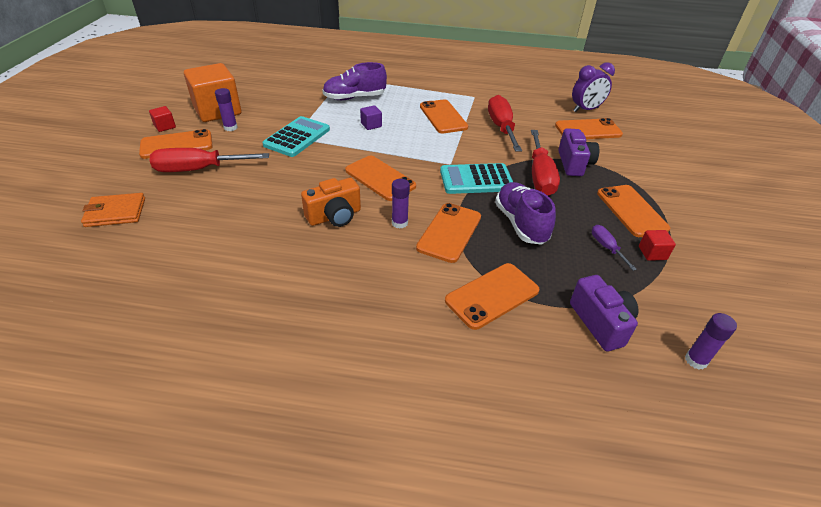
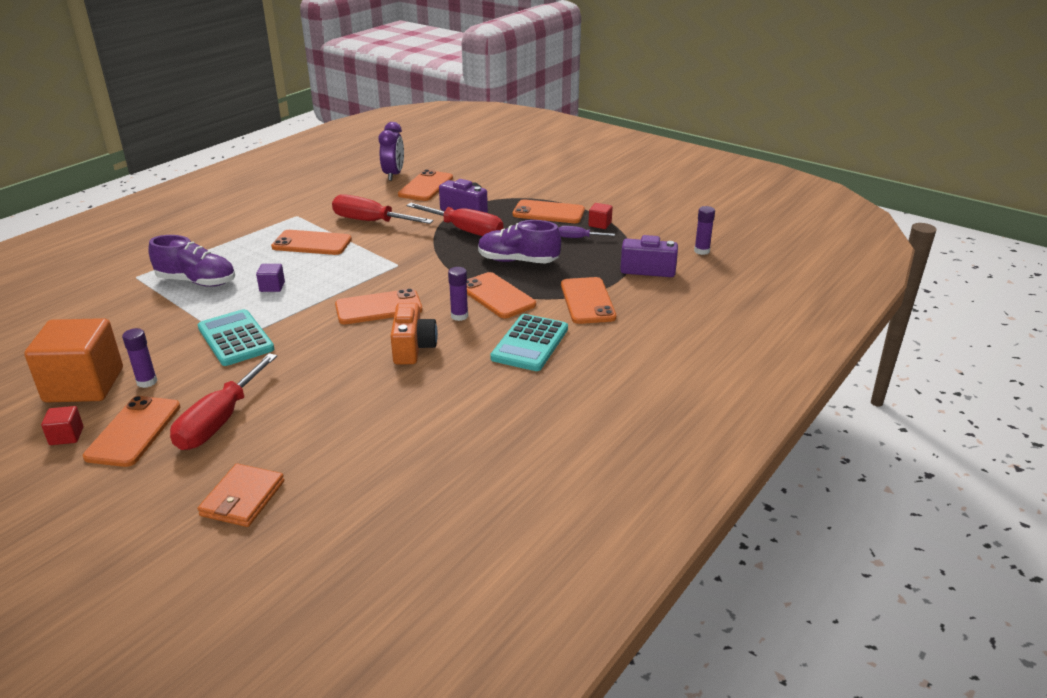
camera: 60 degrees left, 10 degrees down
purple shoe [322,62,387,100] -> purple shoe turned 90 degrees counterclockwise [148,235,235,287]
turquoise calculator [440,163,513,194] -> turquoise calculator moved to [490,314,568,371]

